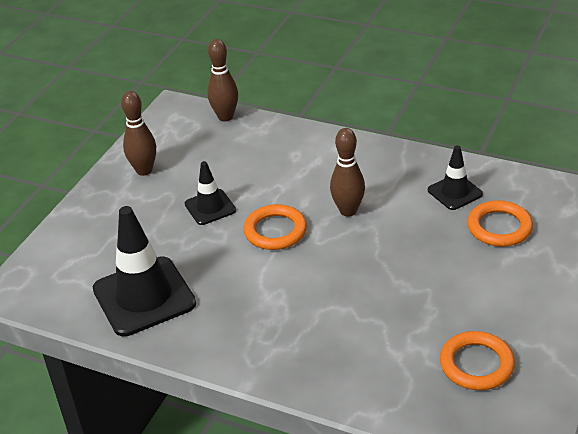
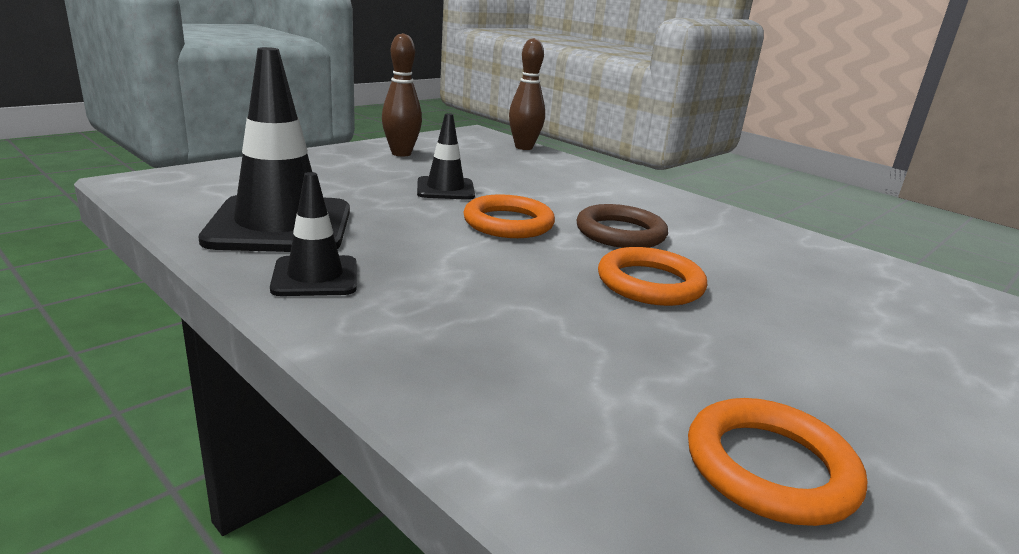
camera: 15 degrees right, 15 degrees down
brown bowling pin [330,128,365,217] -> brown ring [576,204,668,248]
black traffic cone [428,145,483,210] -> black traffic cone moved to [270,172,357,296]
orange ring [467,200,533,247] -> orange ring moved to [598,247,707,306]

